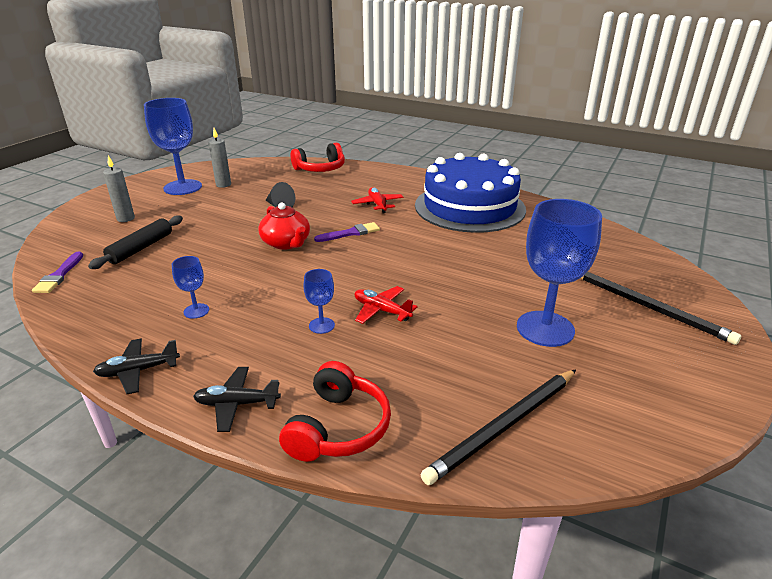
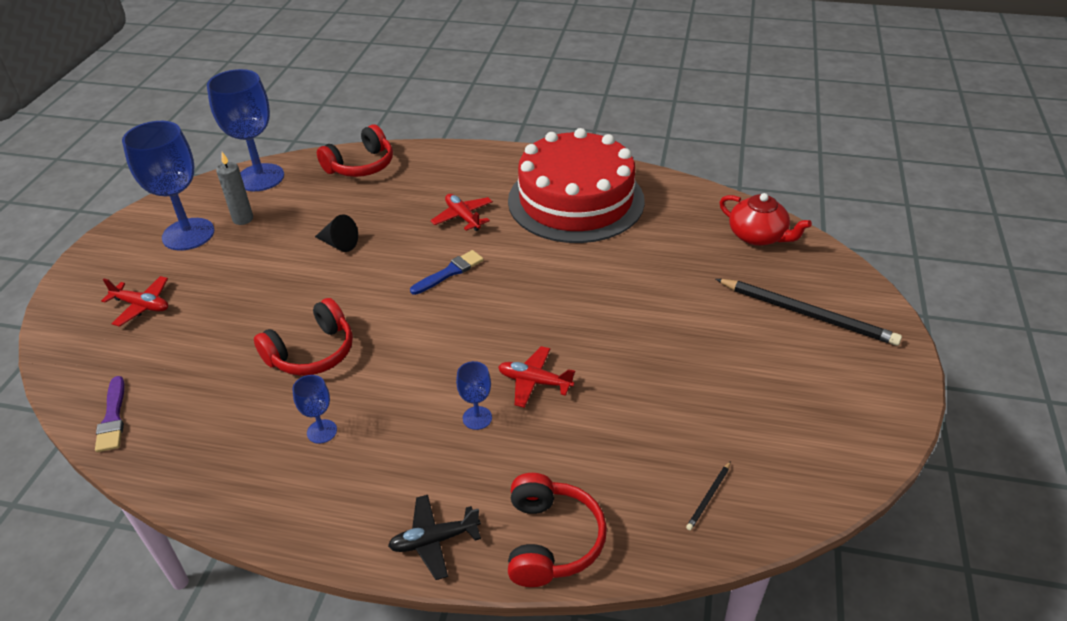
camera: 15 degrees left, 10 degrees up
black rolling pin [88,216,183,269] -> none
black plane [93,339,180,394] -> none
grey candle [103,156,135,222] -> red plane [101,276,168,327]
red teapot [258,202,310,250] -> red teapot moved to [720,193,812,246]
purple brush [314,222,380,242] -> blue brush [410,250,484,295]
blue cake [415,153,526,233] -> red cake [508,128,645,243]
black pencil [420,370,576,485] -> black pencil [686,461,731,530], size x0.42
blue goblet [517,199,602,347] -> blue goblet moved to [207,69,284,191]
none -> red headphones [254,298,353,376]

